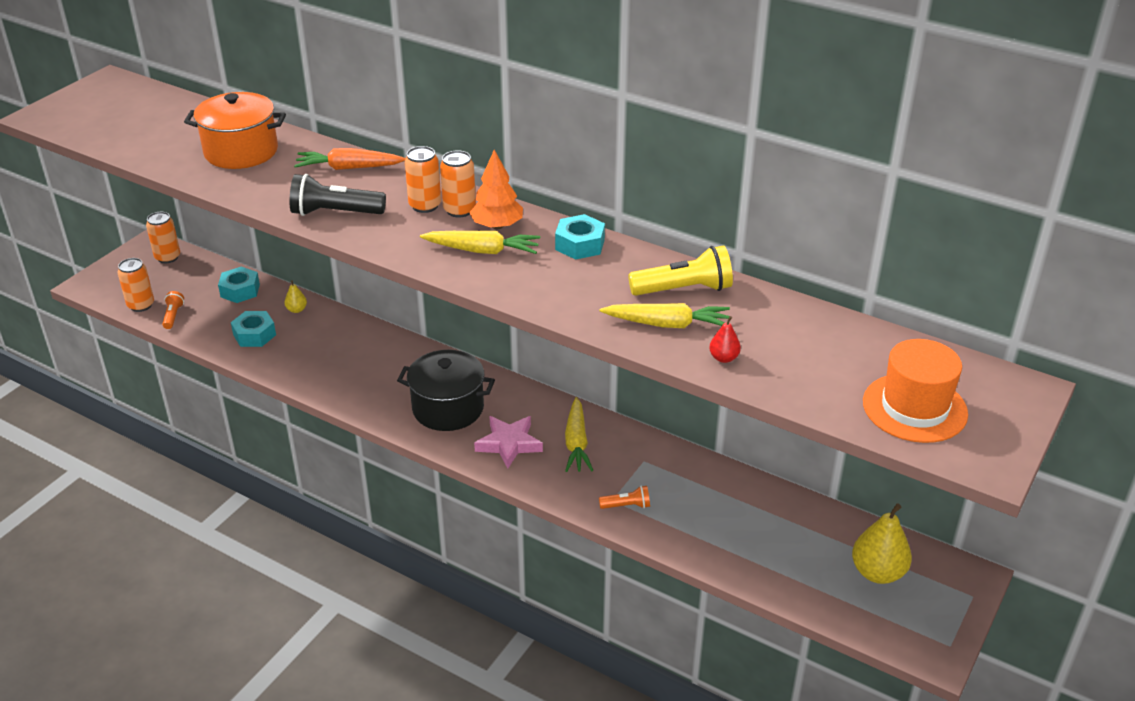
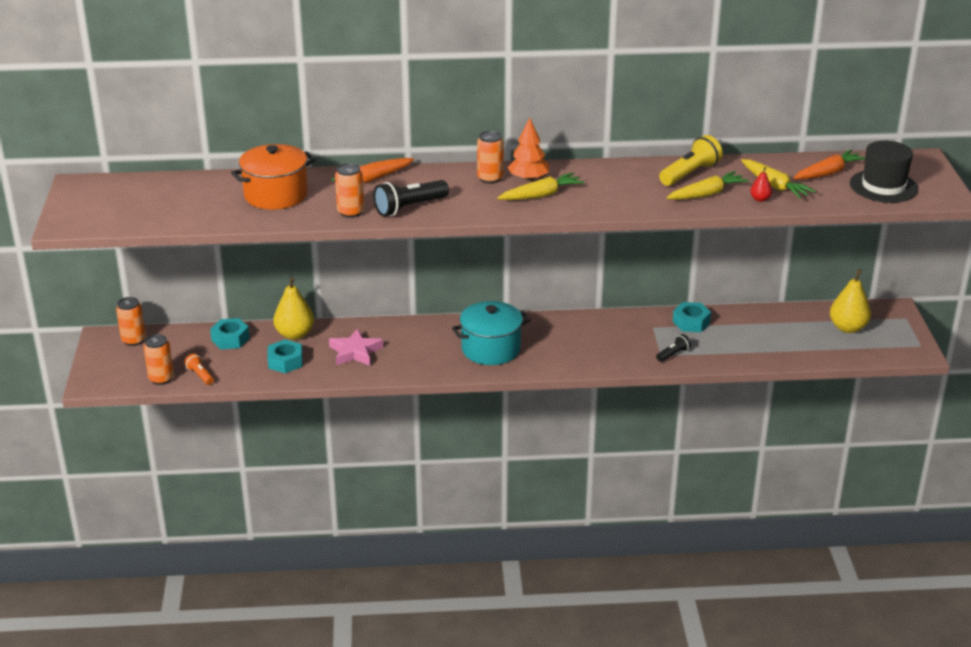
camera: 35 degrees left, 5 degrees down
yellow pear [284,280,307,313] -> yellow pear [273,277,314,340], size x2.06
black pot [397,350,495,431] -> turquoise pot [452,301,530,365]
orange can [405,146,441,213] -> orange can moved to [335,163,364,218]
pink star [474,416,543,468] -> pink star moved to [329,328,383,366]
turquoise nut [555,214,605,260] -> turquoise nut moved to [673,302,711,332]
yellow carrot [565,397,593,472] -> yellow carrot moved to [741,159,816,199]
orange flashlight [599,486,650,509] -> black flashlight [656,334,691,362]
orange hat [863,339,968,443] -> black hat [850,141,918,203]
none -> orange carrot [793,150,865,180]

